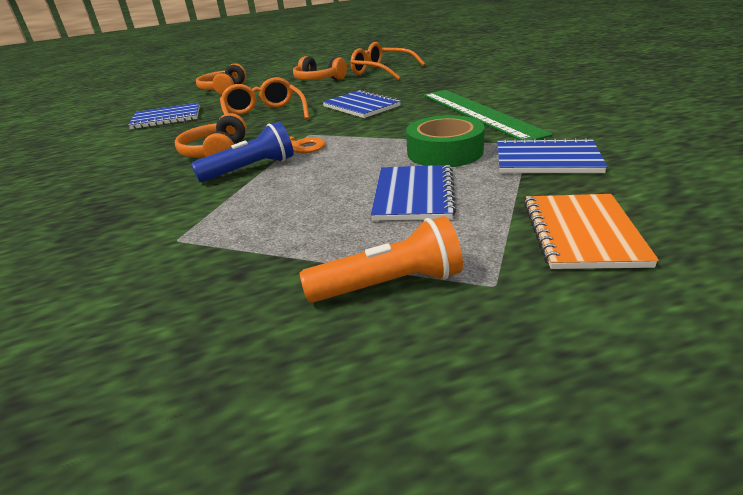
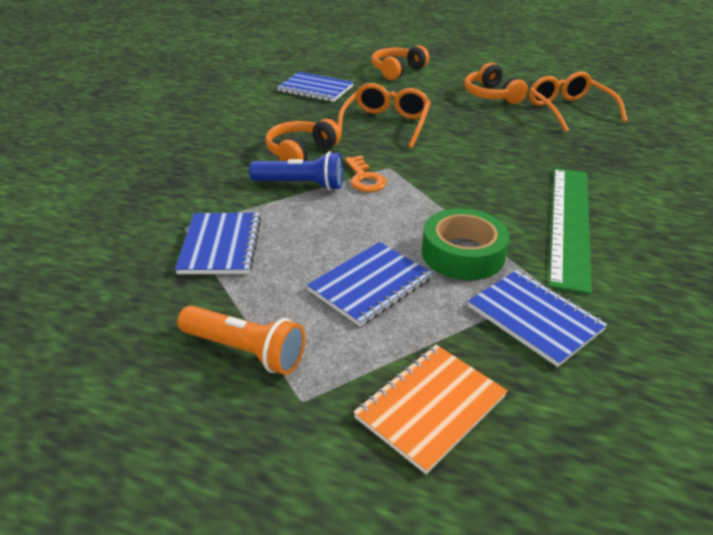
camera: 35 degrees right, 5 degrees up
blue notebook [323,90,401,118] -> blue notebook moved to [175,213,261,274]

